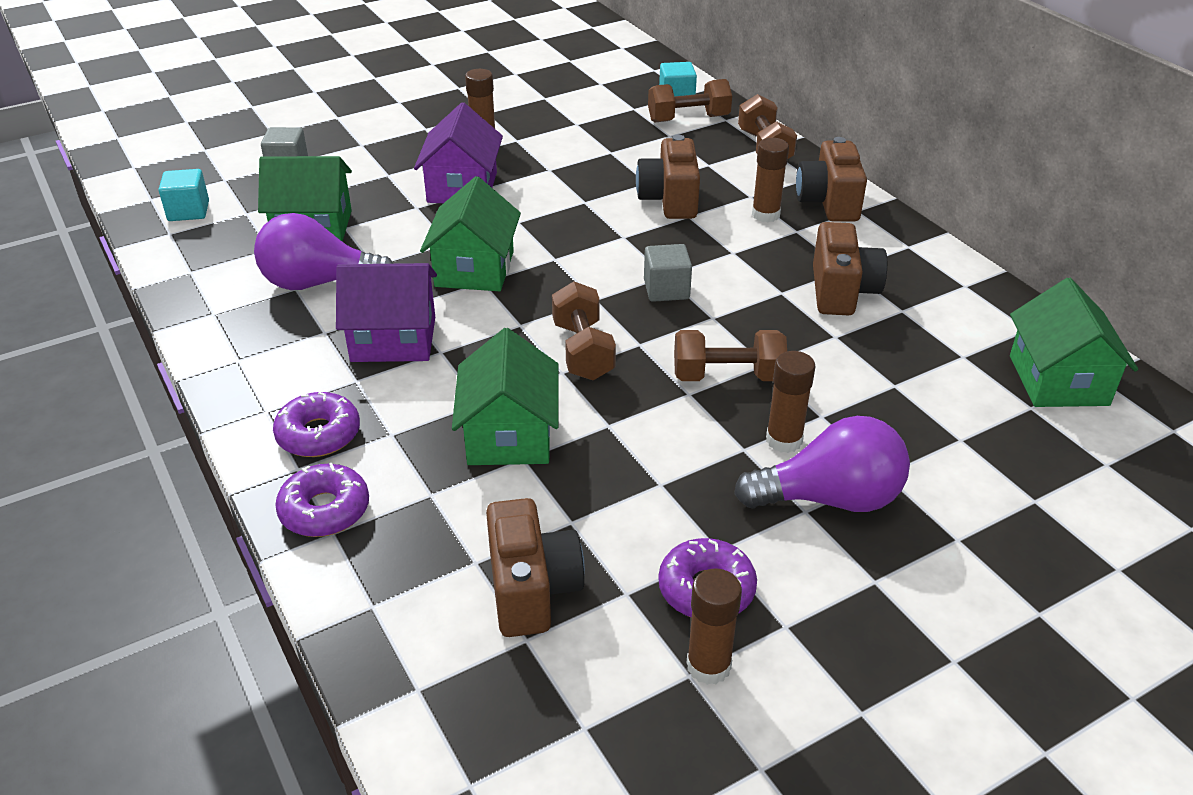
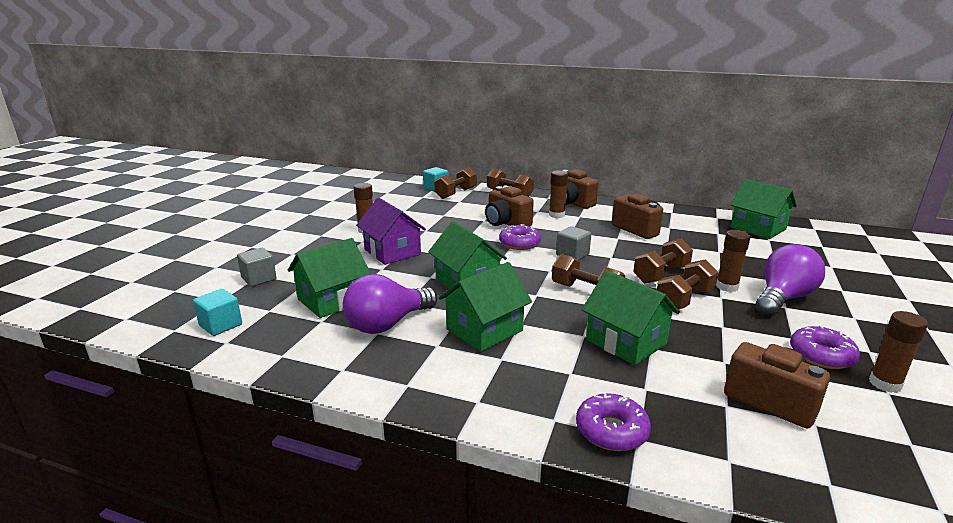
camera: 40 degrees left, 15 degrees down
purple donut [273,392,360,457] -> purple donut moved to [499,224,541,250]
purple house [336,263,437,362] -> green house [439,262,532,352]
none -> brown dumbbell [657,259,718,309]

